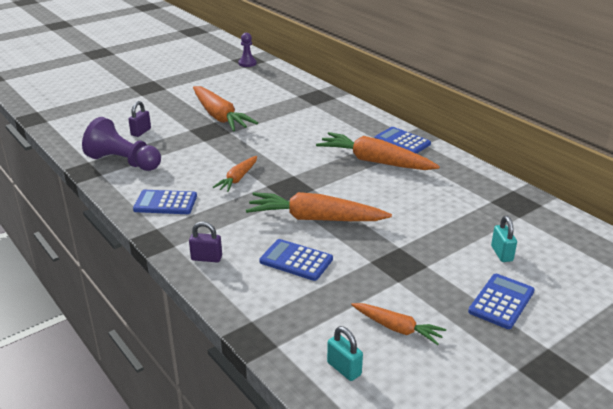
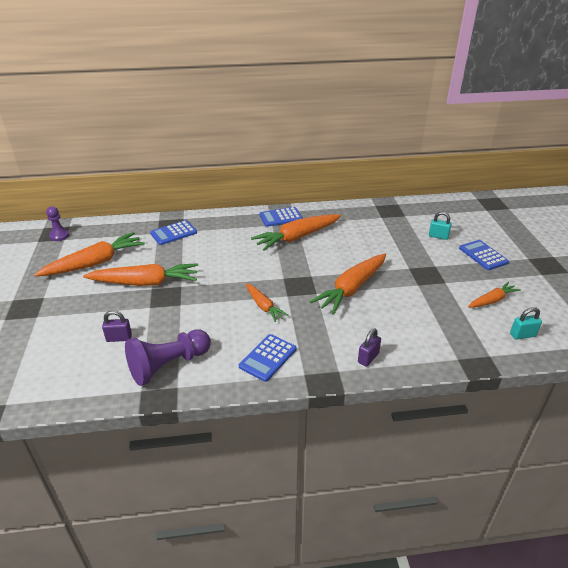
camera: 60 degrees left, 5 degrees up
purple padlock [128,101,151,137] -> purple padlock turned 60 degrees counterclockwise [102,310,132,342]
blue calculator [259,239,333,281] -> blue calculator moved to [150,220,197,245]
none -> orange carrot [34,232,145,276]

